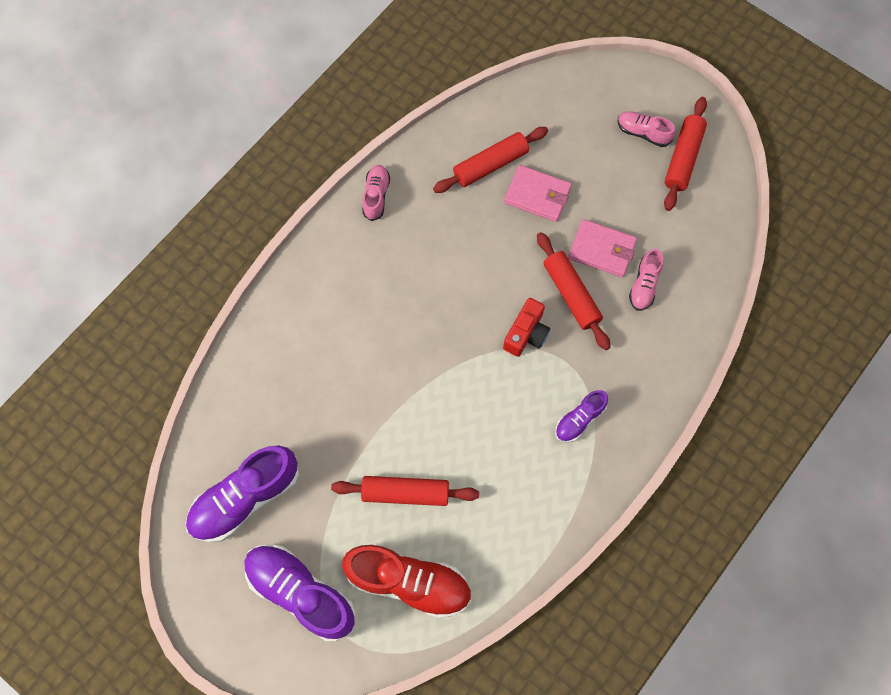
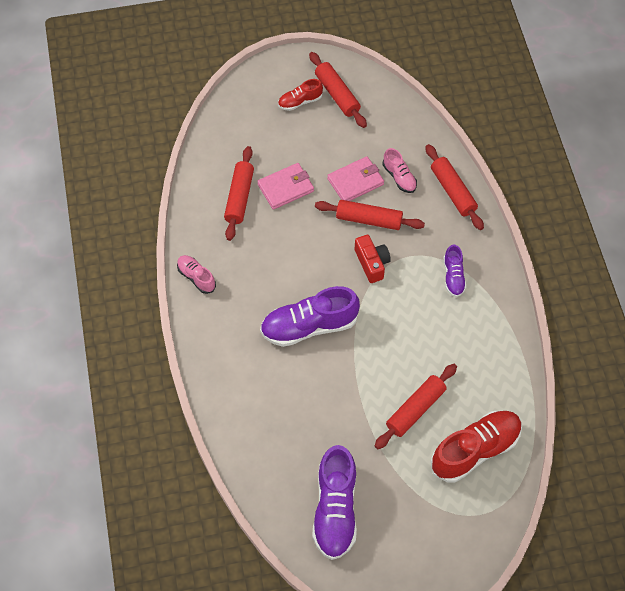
camera: 50 degrees left, 10 degrees down
purple shoe [244,544,356,641] -> purple shoe moved to [260,286,360,347]
pink shoe [617,111,675,147] -> red shoe [278,79,323,111]
none -> red rolling pin [425,144,484,230]

